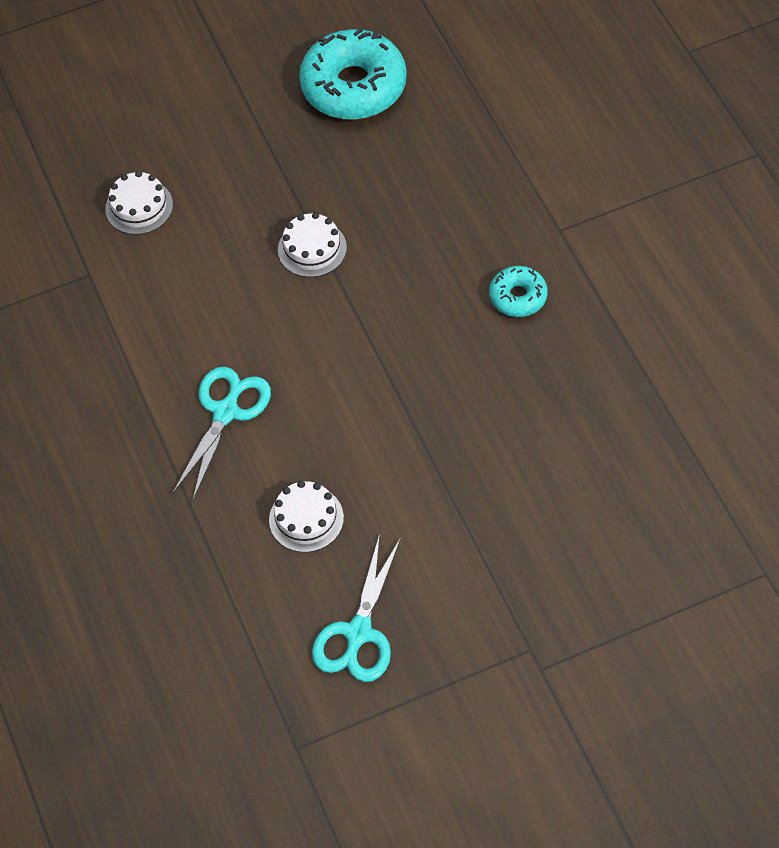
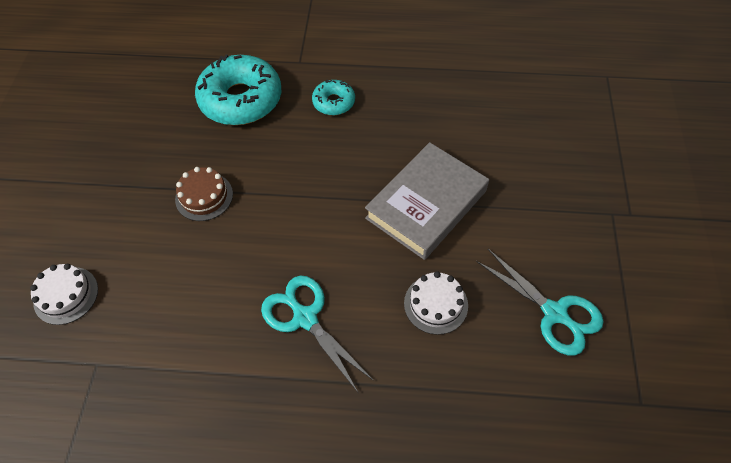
camera: 65 degrees left, 0 degrees up
white cake [278,212,347,277] -> brown cake [175,167,233,221]
turquoise donut [299,28,407,120] -> turquoise donut moved to [195,54,281,125]
none -> grey book [365,142,489,260]

